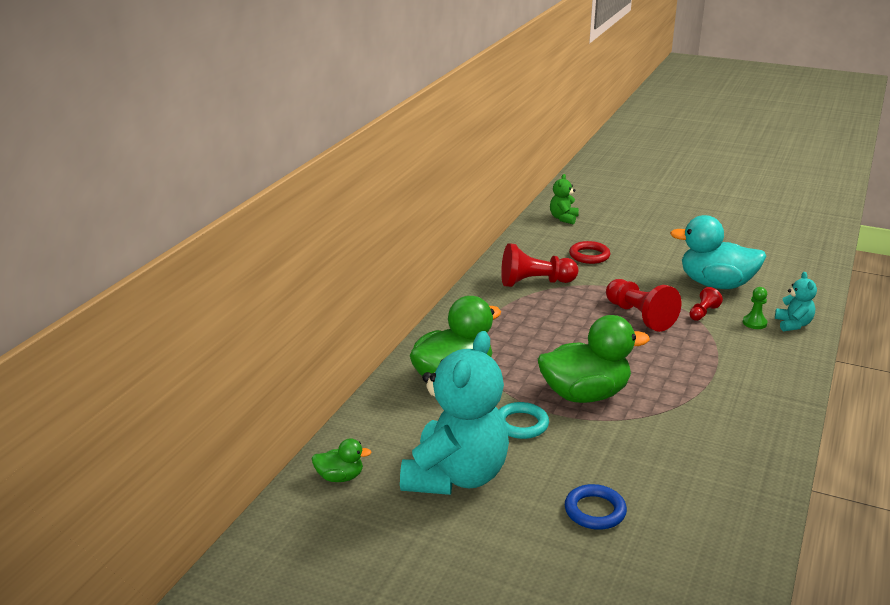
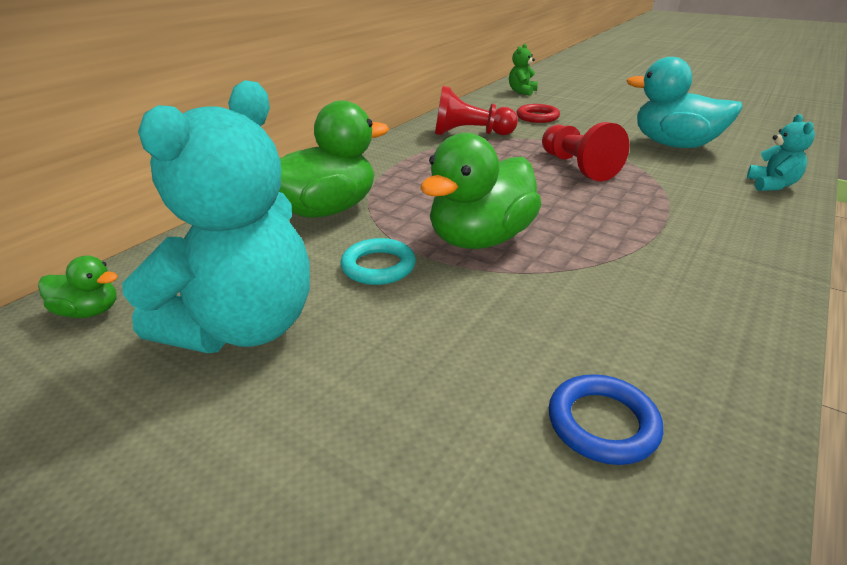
camera: 10 degrees right, 5 degrees up
green duck [538,315,650,403] -> green duck turned 135 degrees clockwise [420,133,542,249]
blue ring [565,484,627,530] -> blue ring moved to [549,374,663,465]
red pawn [689,287,723,321] -> none
green pawn [743,287,768,329] -> none

